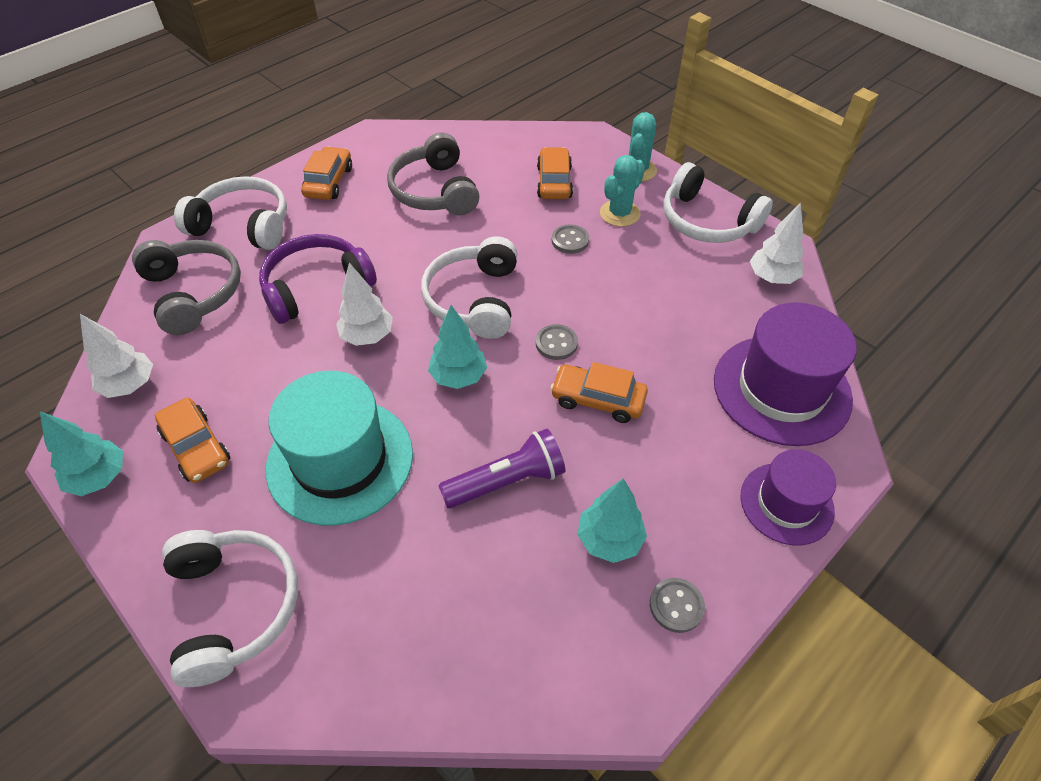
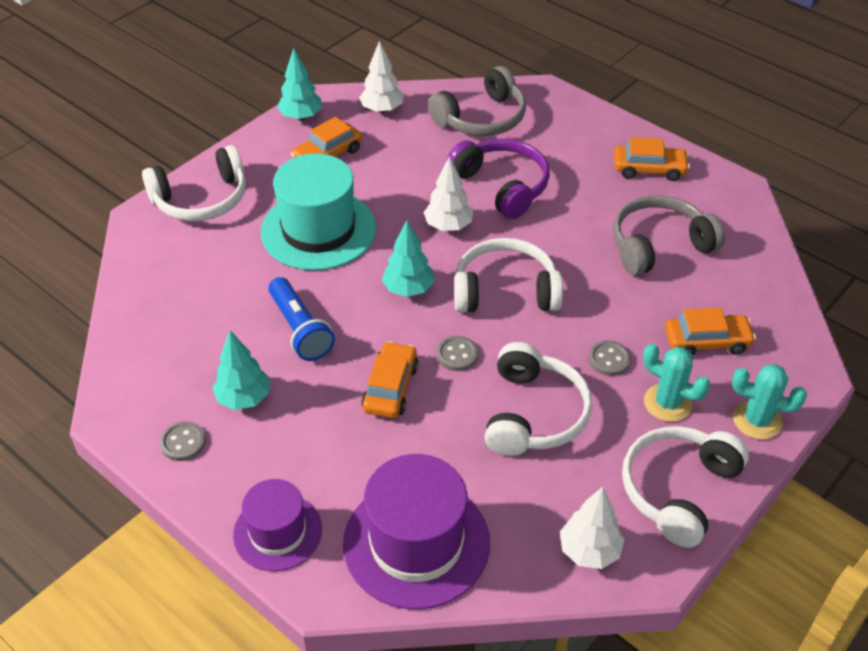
camera: 85 degrees right, 5 degrees down
white headphones [174,176,287,250] -> white headphones moved to [485,342,592,456]
purple flashlight [438,429,566,508] -> blue flashlight [268,277,335,361]

